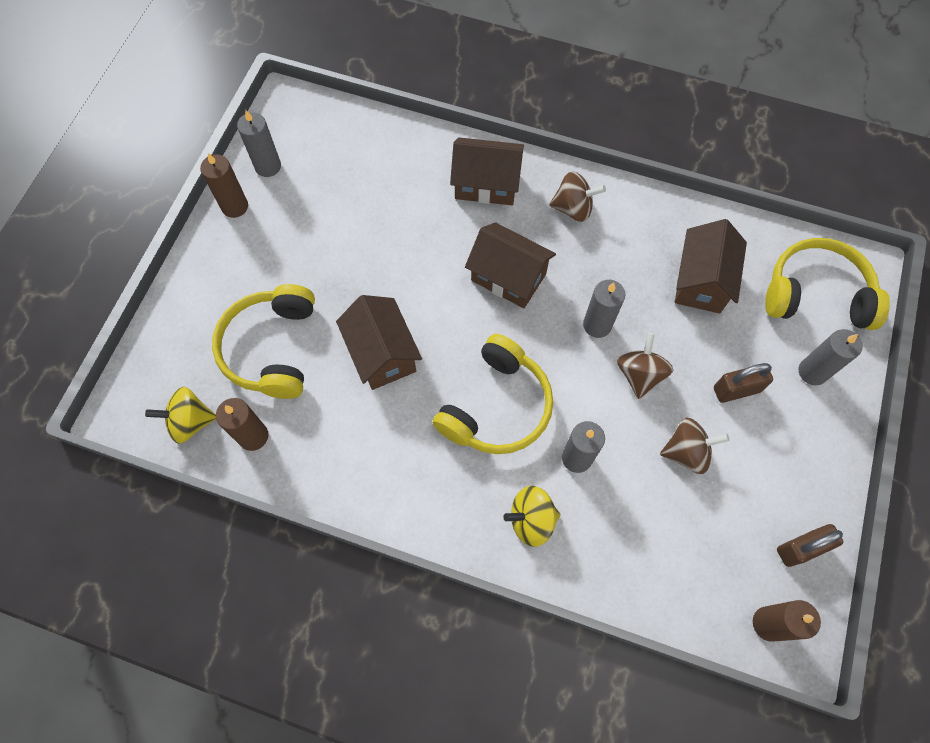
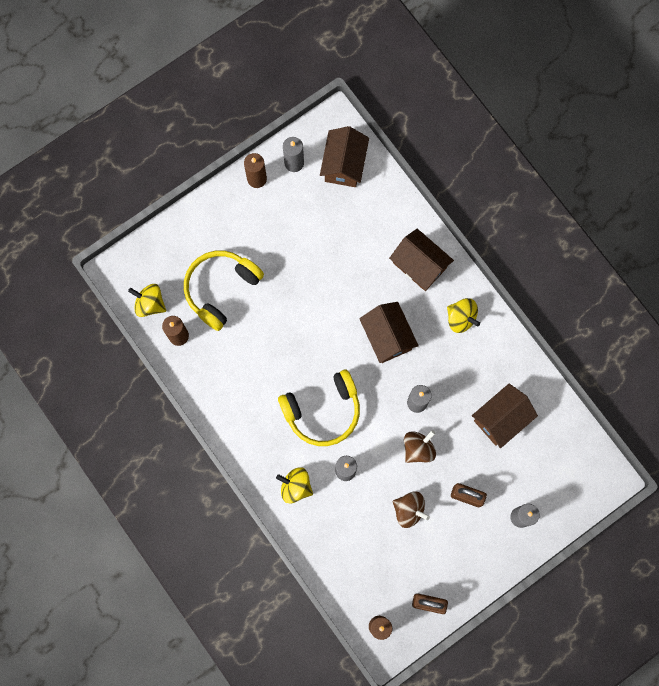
camera: 35 degrees right, 10 degrees up
brown house [336,295,422,390] -> brown house moved to [320,126,369,187]
brown spinning top [549,172,606,222] -> yellow spinning top [447,298,480,333]
yellow headphones [765,238,890,330] -> none

